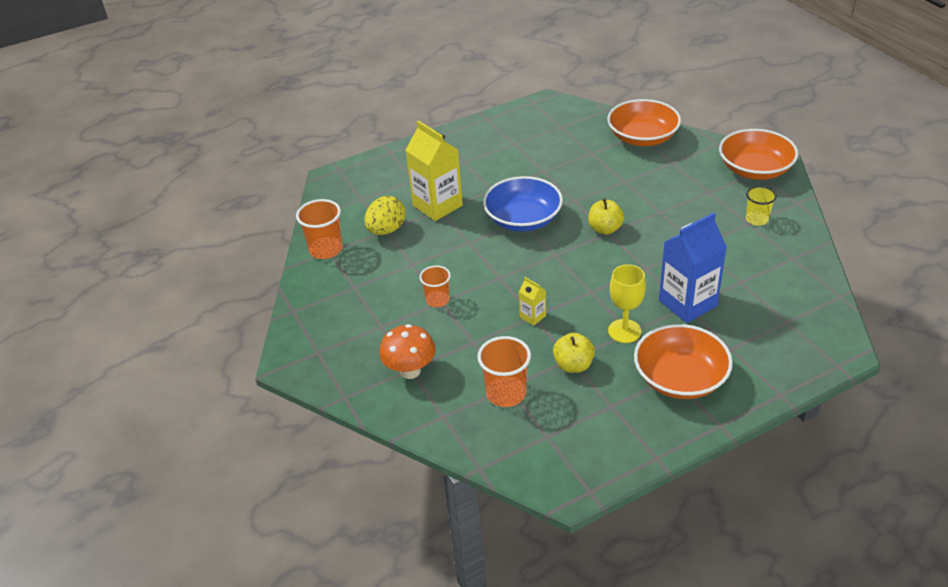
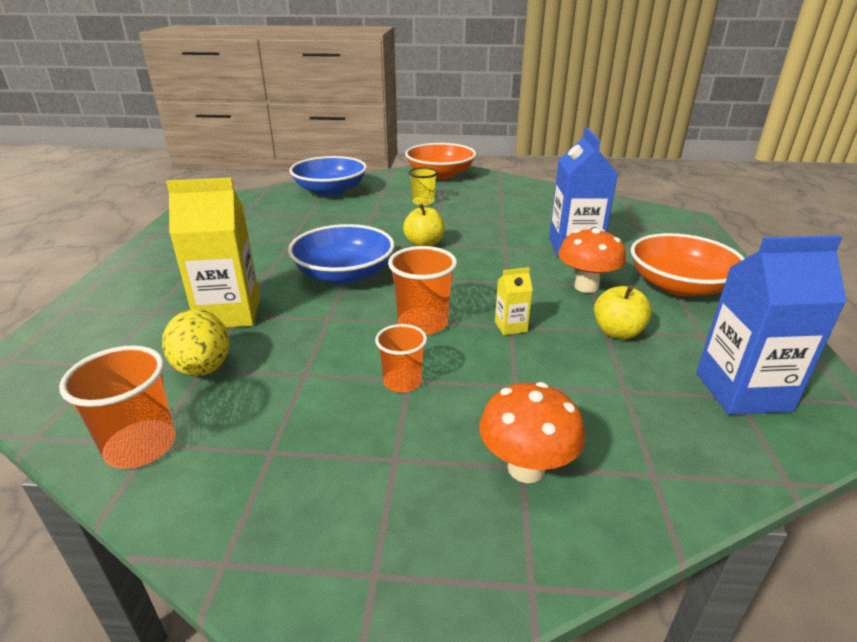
camera: 60 degrees left, 10 degrees down
orange cup [477,336,531,407] -> orange cup moved to [388,246,457,335]
orange bowl [607,99,681,146] -> blue bowl [289,156,367,196]
yellow goblet [608,264,646,343] -> orange mushroom [558,228,626,293]
yellow cup [746,186,777,226] -> yellow cup moved to [409,168,438,206]
none -> blue carton [696,235,847,415]

